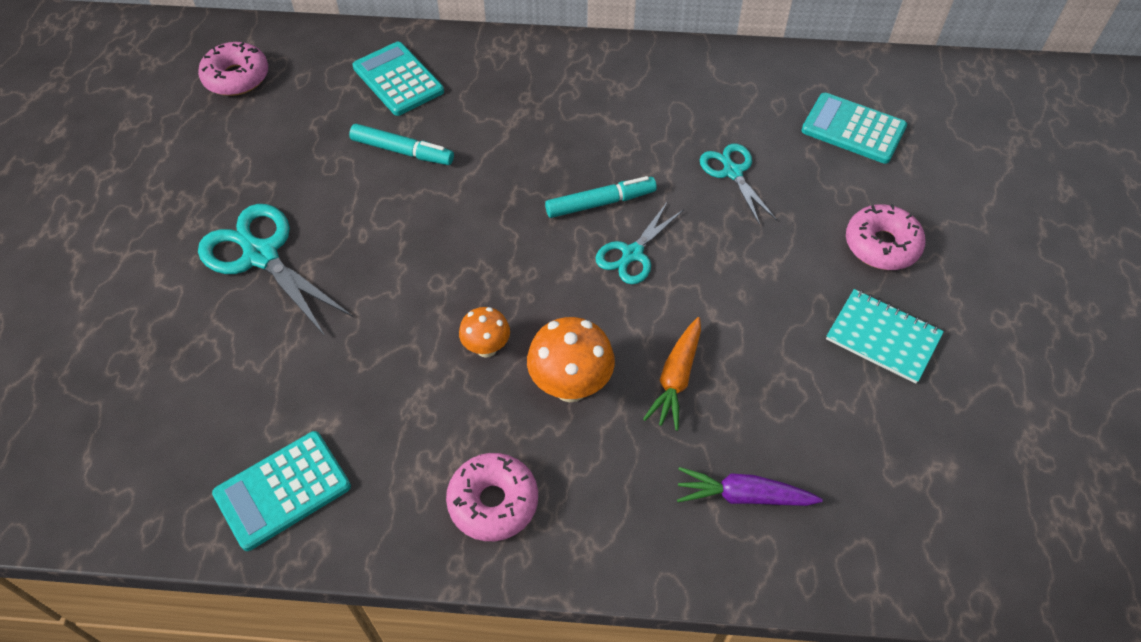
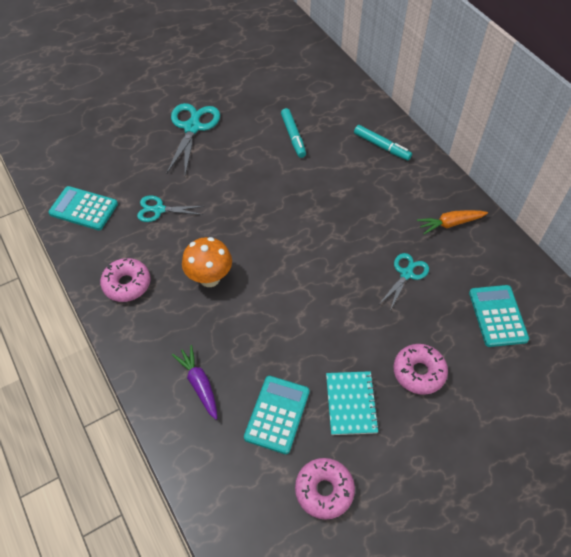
camera: 55 degrees right, 0 degrees up
pink donut [198,42,268,96] -> pink donut moved to [295,458,355,520]
turquoise calculator [352,42,444,116] -> turquoise calculator moved to [244,376,310,454]
orange mushroom [459,307,510,358] -> none
turquoise marker [545,176,657,218] -> turquoise marker moved to [354,125,412,160]
turquoise scissors [595,202,684,284] -> turquoise scissors moved to [137,196,204,222]
orange carrot [643,317,701,431] -> orange carrot moved to [417,210,488,235]

